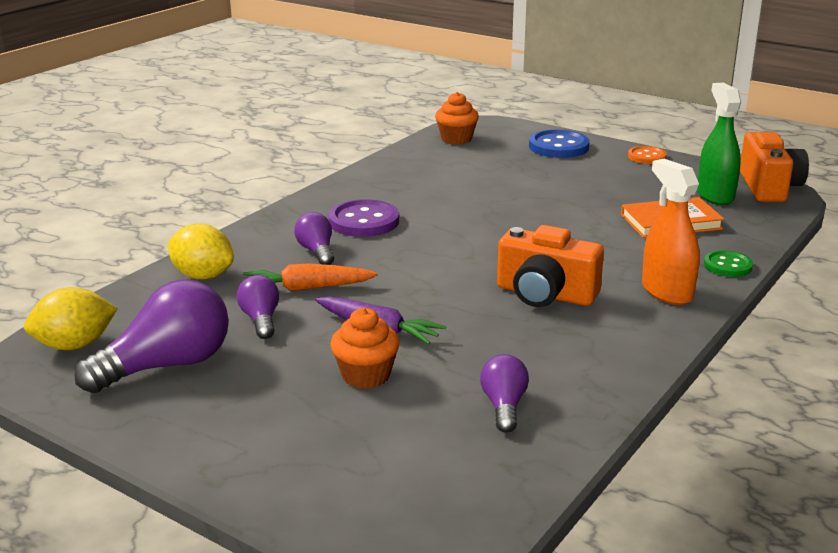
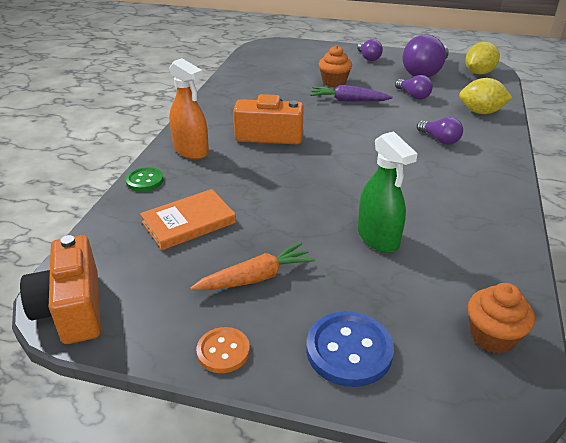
camera: 160 degrees right, 10 degrees up
orange carrot [242,263,378,291] -> orange carrot moved to [190,242,315,290]
purple button [329,199,399,237] -> none
purple light bulb [480,354,529,433] -> purple light bulb moved to [357,39,383,61]
green spray bottle [697,83,741,205] -> green spray bottle moved to [358,131,418,253]

